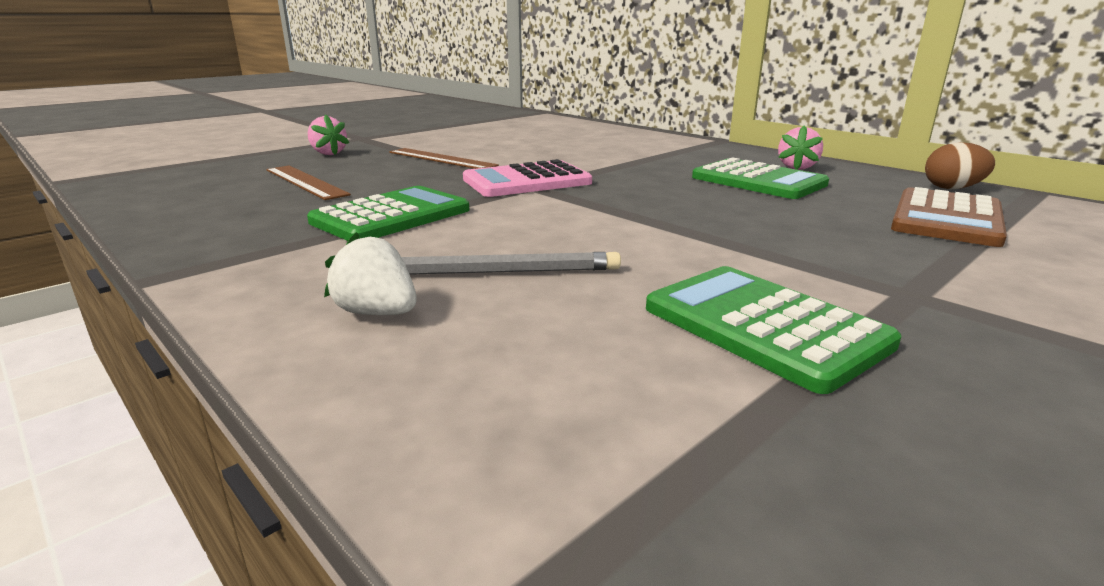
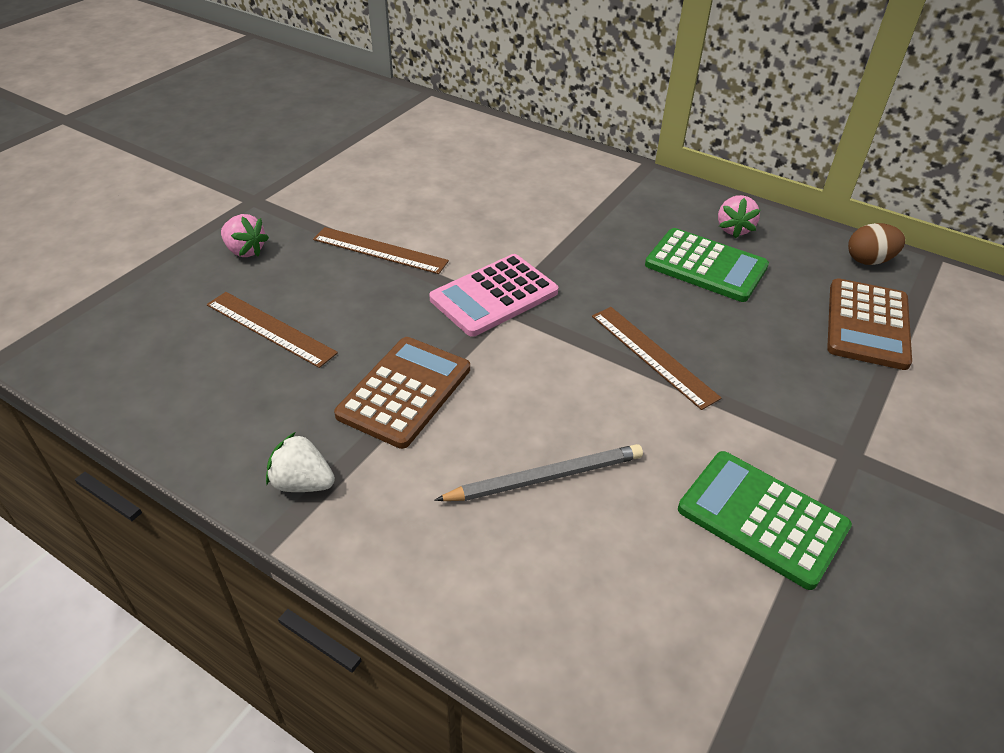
camera: 15 degrees left, 20 degrees up
green calculator [307,186,469,241] -> brown calculator [334,337,470,449]
white strawberry [324,232,417,315] -> white strawberry moved to [266,432,335,492]
none -> brown ruler [592,307,721,410]

